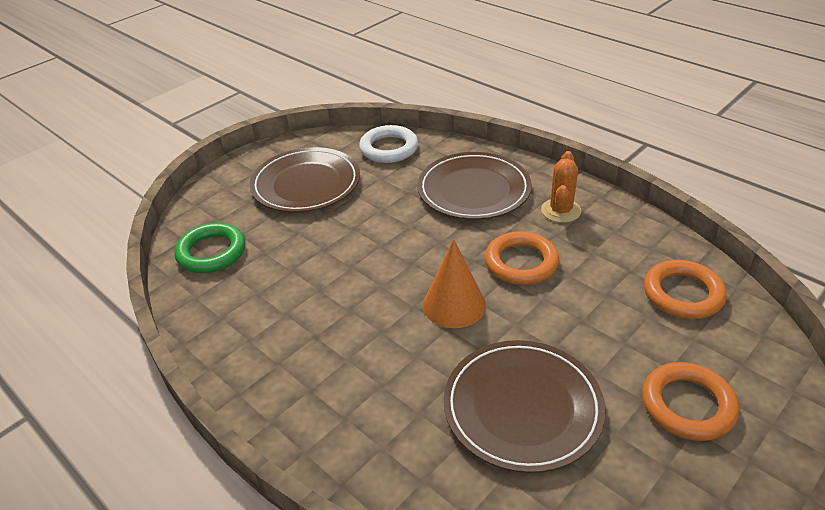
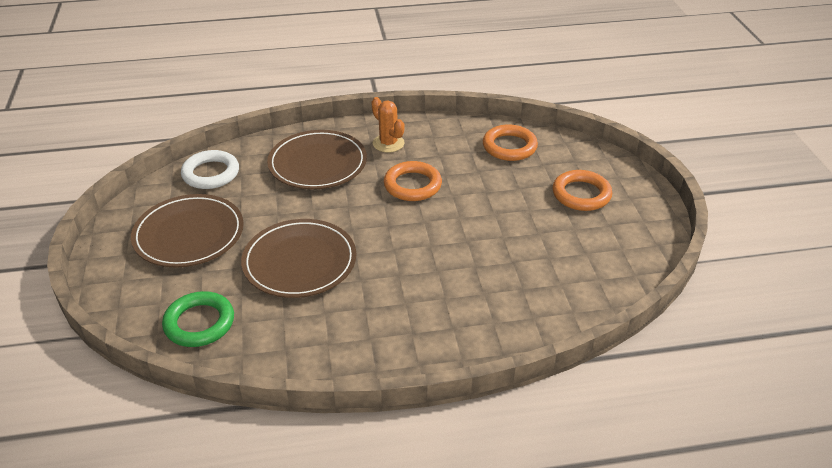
camera: 55 degrees left, 0 degrees up
orange cone [423,239,486,328] -> none
brown plate [444,340,606,473] -> brown plate moved to [241,219,356,298]

